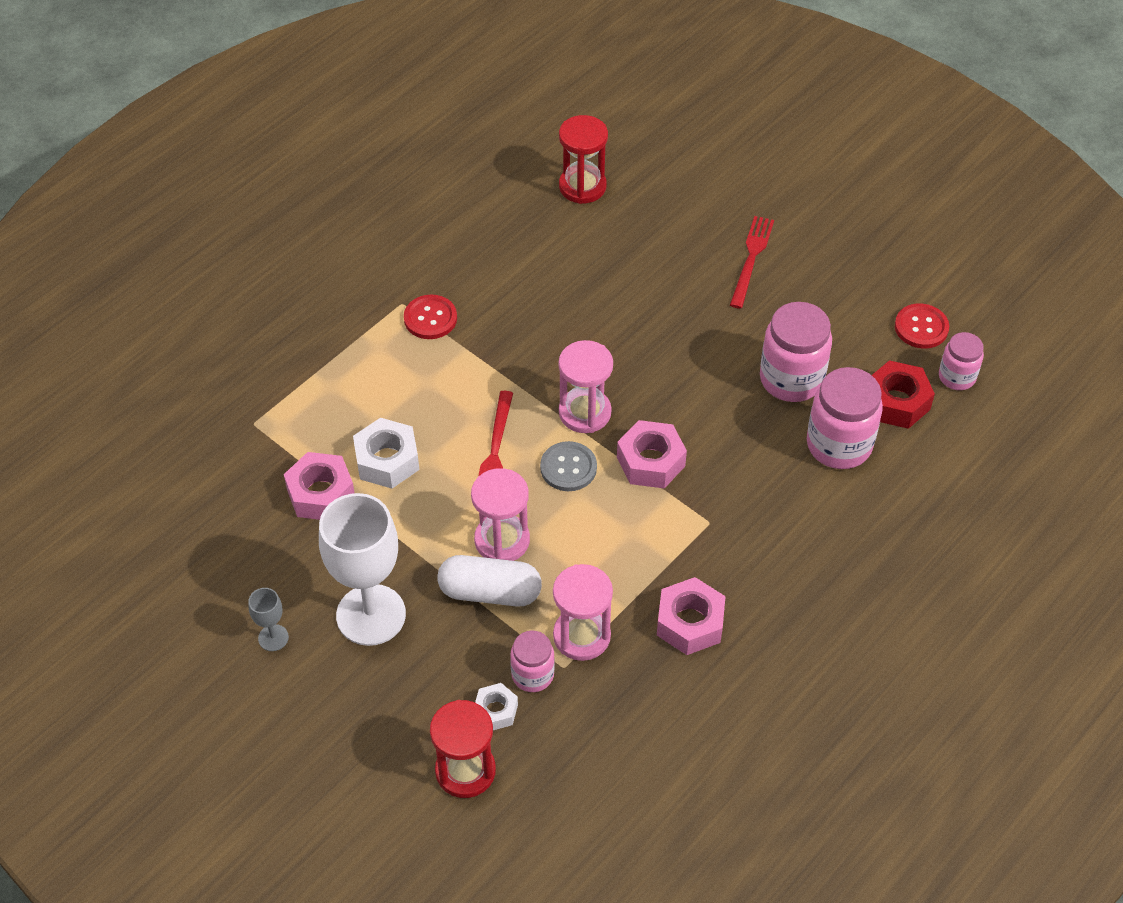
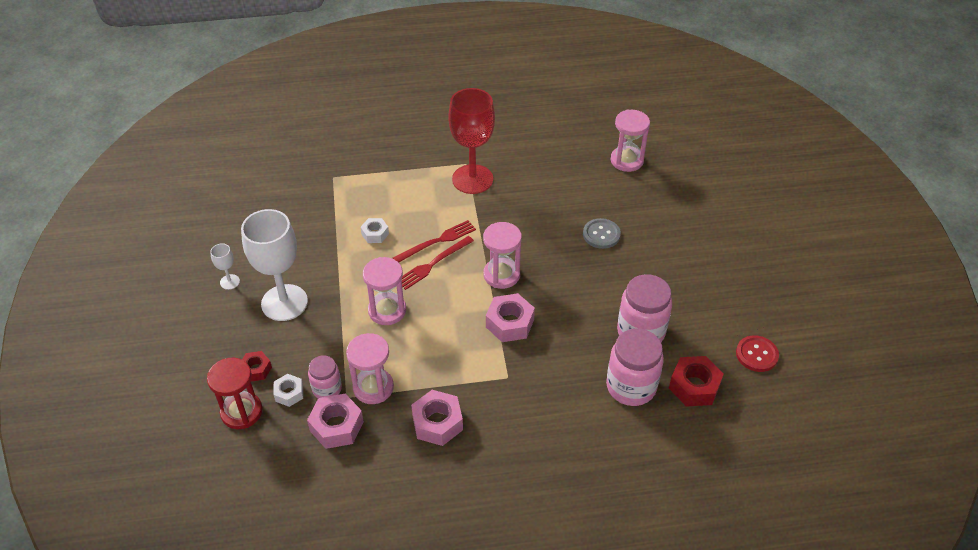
camera: 40 degrees right, 5 degrees down
grey goblet [248,588,289,651] -> white goblet [210,243,240,290]
pink nut [284,452,355,520] -> pink nut moved to [307,394,364,449]
white nut [353,418,419,488] -> white nut [360,218,389,243], size x0.60
red button [404,295,457,339] -> red goblet [448,88,495,194]
white capsule [437,555,542,607] -> none
grey button [540,441,597,491] -> grey button moved to [583,218,621,249]
red hourglass [559,115,608,204] -> pink hourglass [610,110,650,172]
red fork [730,216,774,309] -> red fork moved to [393,220,476,263]
pink jar [939,332,984,390] -> none
none -> red nut [242,351,272,382]

